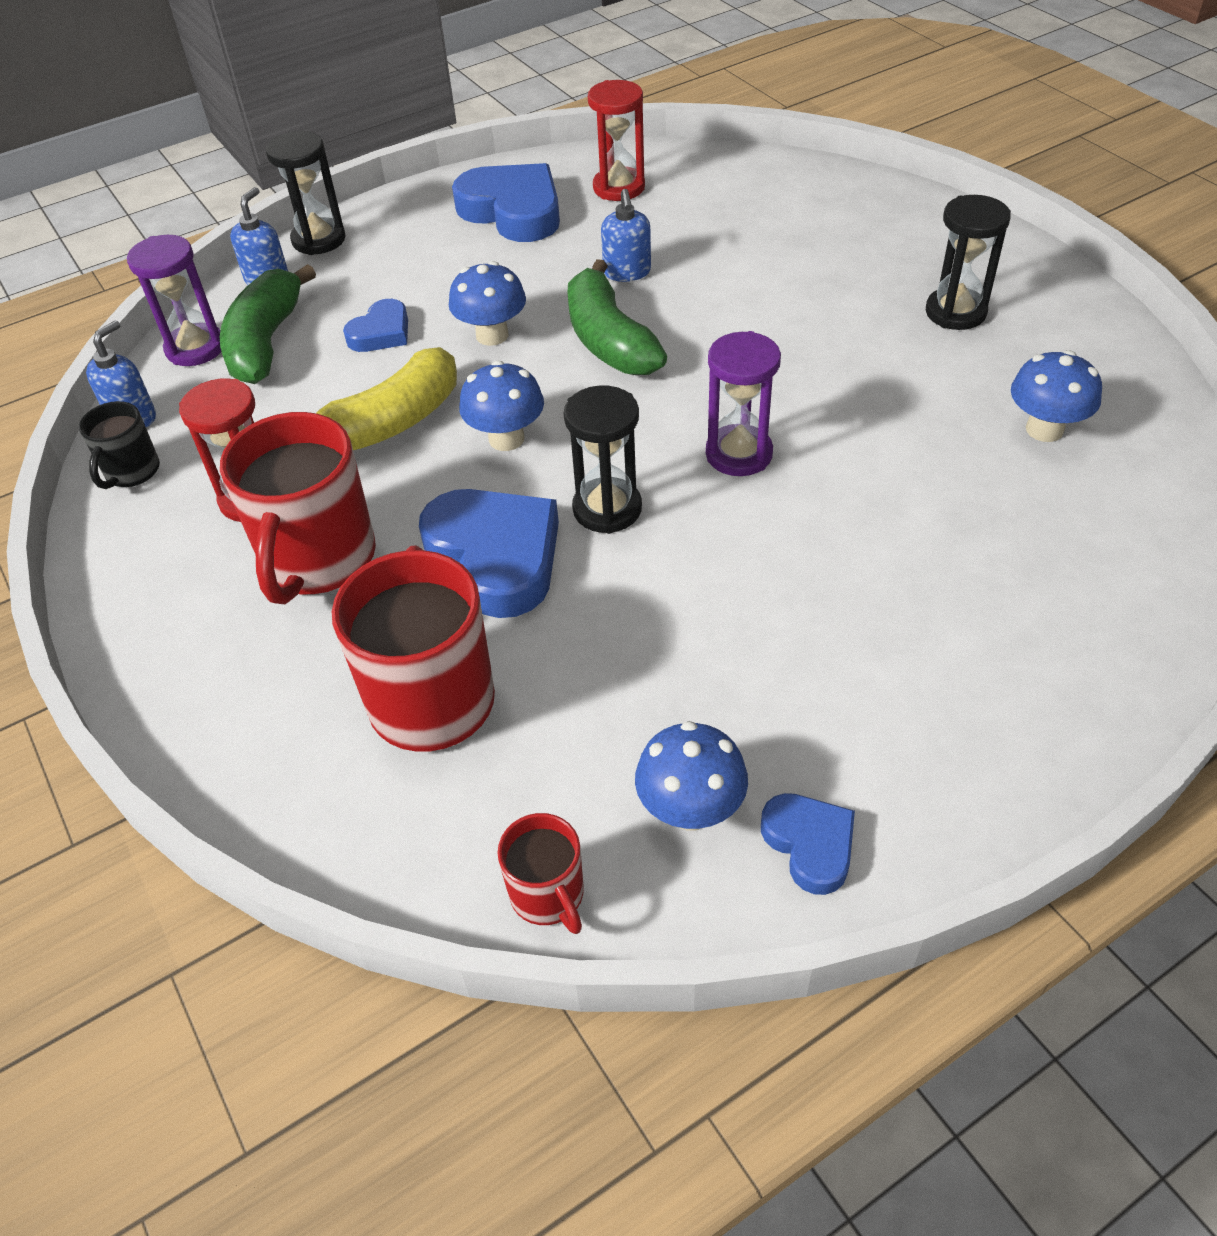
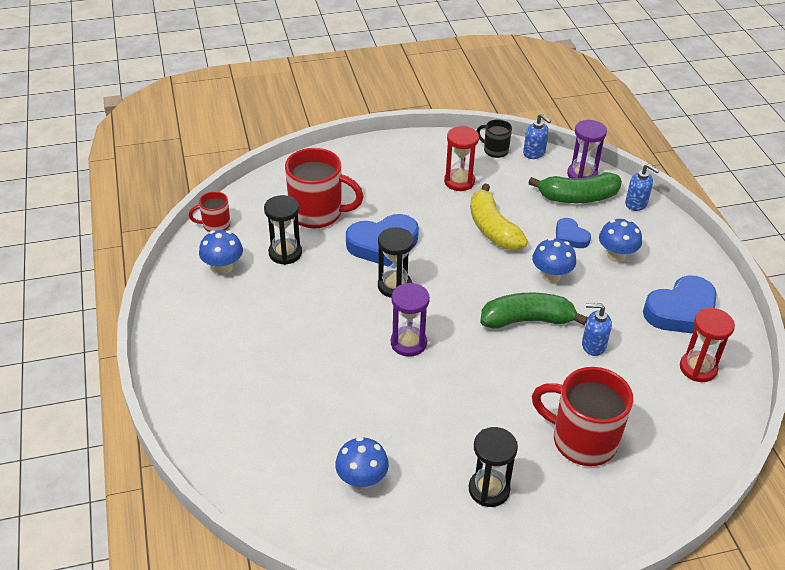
camera: 105 degrees right, 5 degrees down
green banana [220,264,316,384] -> green banana turned 150 degrees clockwise [528,172,622,203]
red mug [220,412,376,604] -> red mug moved to [532,367,633,466]
black hourglass [266,131,346,255] -> black hourglass moved to [264,195,302,265]
blue mushroom [459,360,544,451] -> blue mushroom moved to [599,219,642,262]
blue heart [761,793,855,895] -> none

